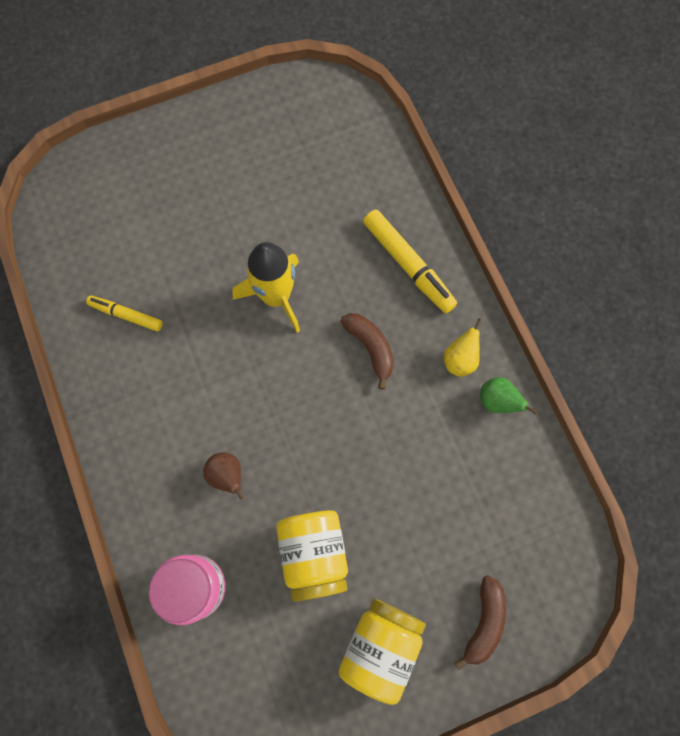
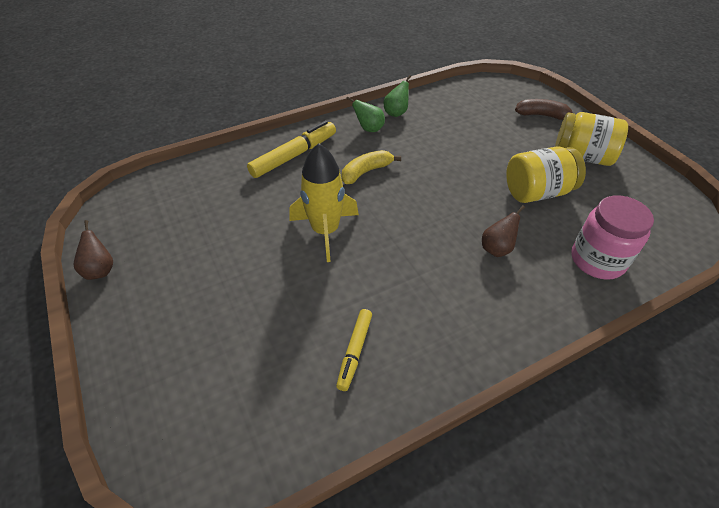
camera: 95 degrees left, 25 degrees down
brown banana [340,313,394,389] -> yellow banana [342,150,401,184]
yellow pear [444,318,482,377] -> green pear [346,96,385,132]
none -> brown pear [73,220,113,280]

